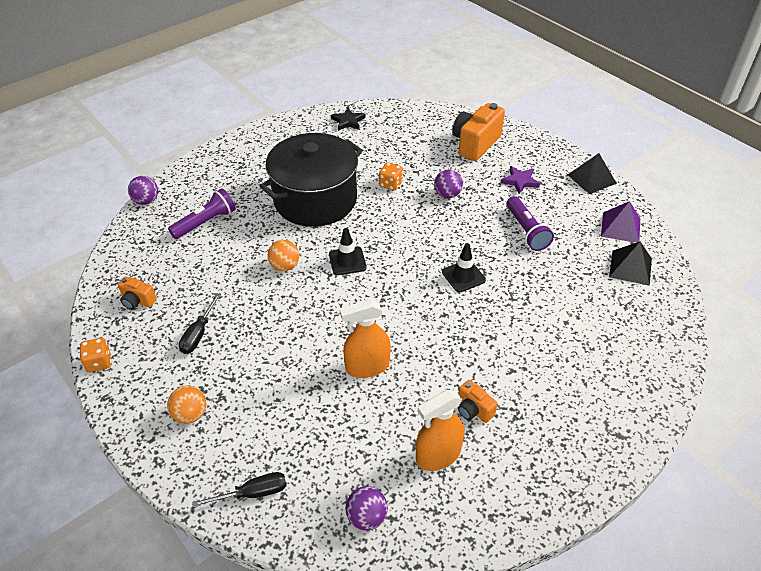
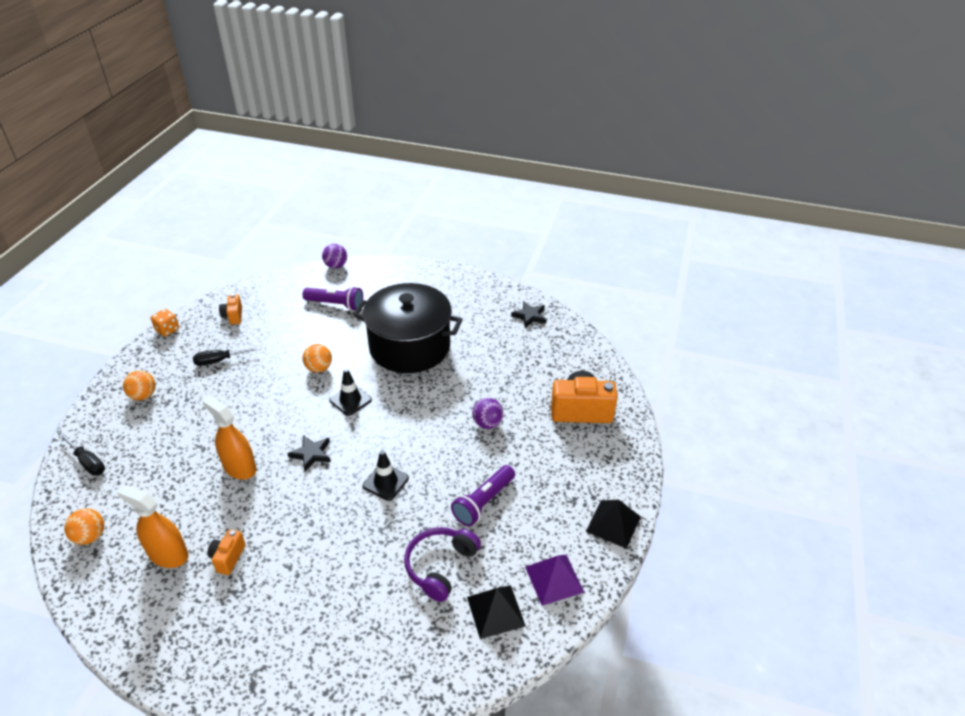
camera: 55 degrees right, 5 degrees down
purple ball [346,486,388,530] -> orange ball [64,508,104,545]
orange dice [379,163,403,191] -> none
purple star [501,166,540,194] -> none
none -> black star [287,435,331,472]
none -> purple headphones [404,527,481,602]

